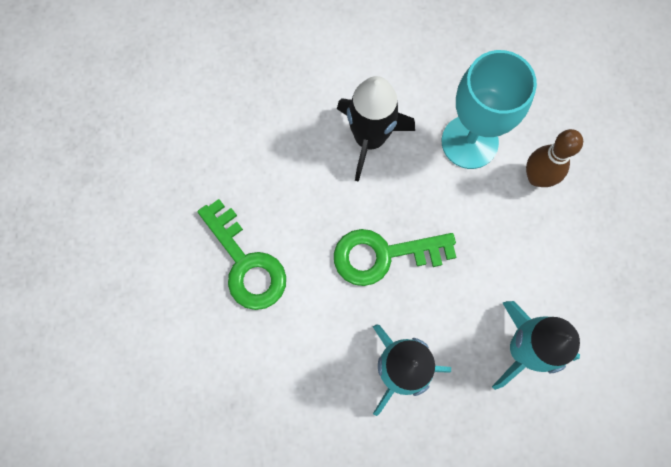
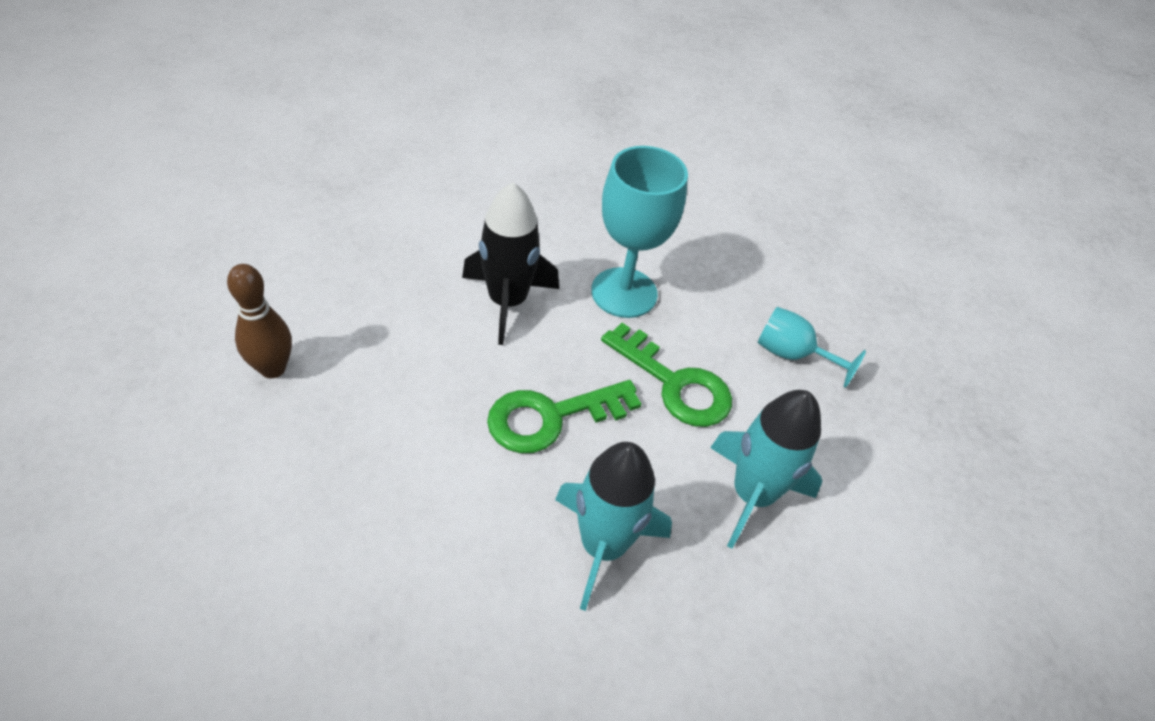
camera: 20 degrees left, 25 degrees down
green key [197,199,286,310] -> green key moved to [601,323,732,427]
brown bowling pin [526,129,583,187] -> brown bowling pin moved to [227,264,292,378]
none -> turquoise goblet [757,307,866,388]

